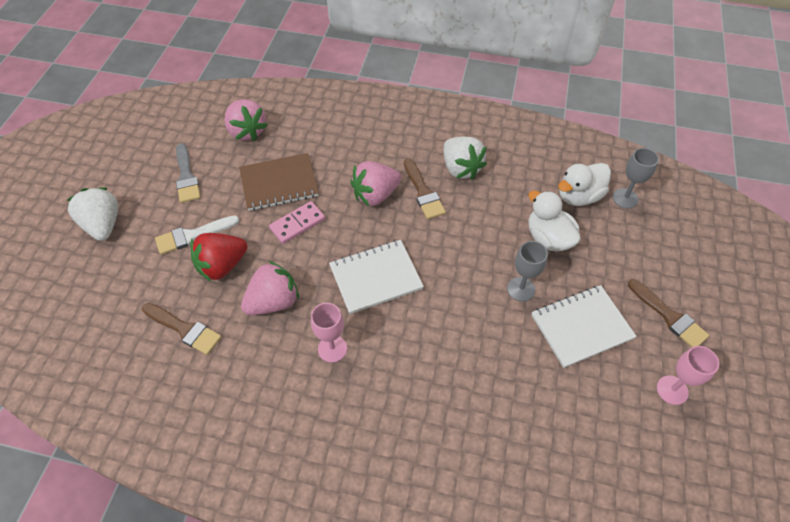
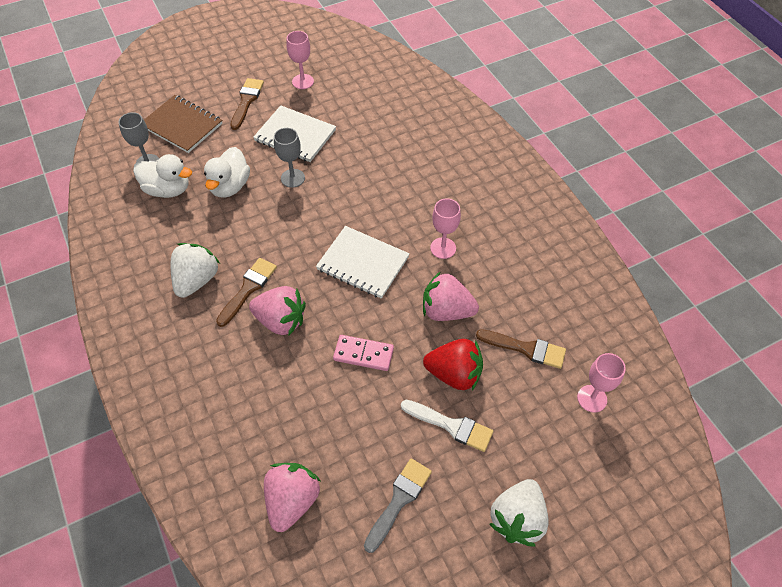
camera: 130 degrees left, 0 degrees up
brown brush [142,303,221,355] -> brown brush turned 120 degrees clockwise [476,329,566,369]
brown notebook [239,153,319,211] -> brown notebook moved to [144,95,223,153]
none -> pink goblet [577,353,626,413]

